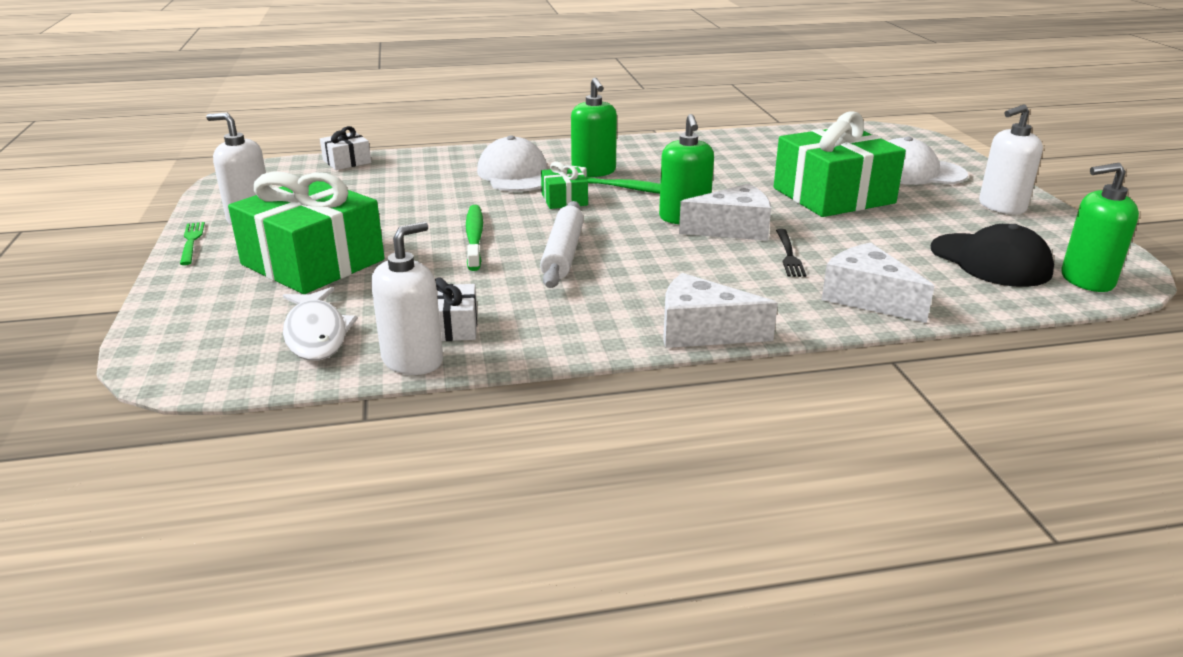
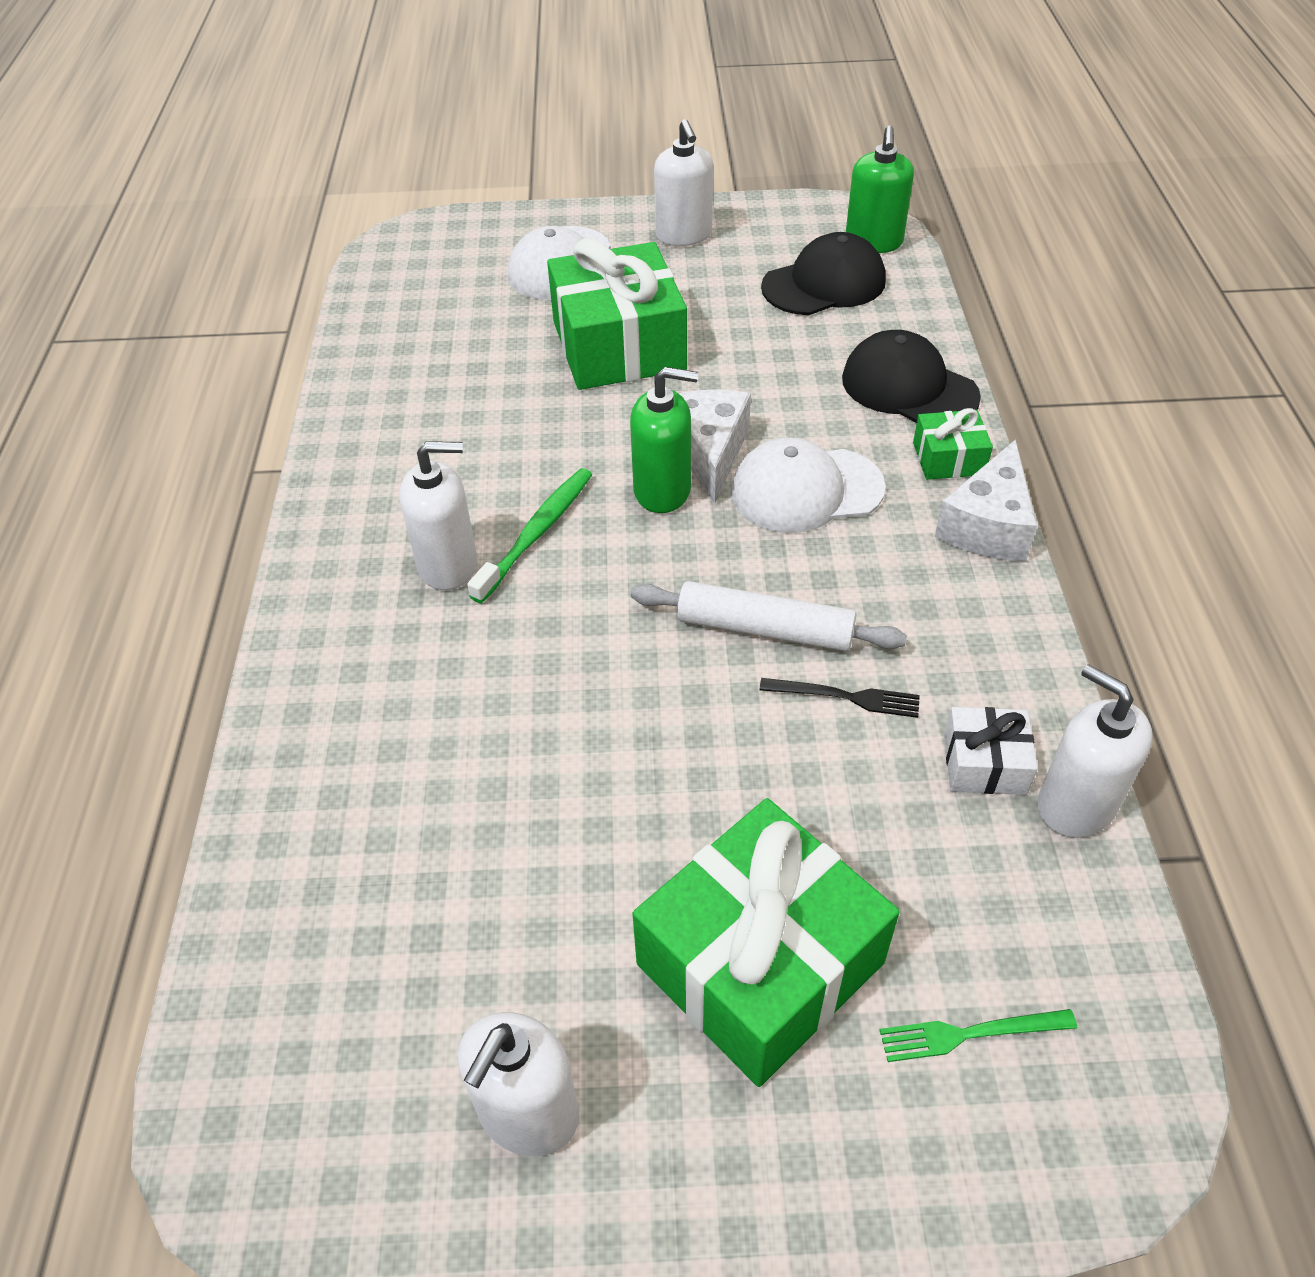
camera: 80 degrees left, 20 degrees up
green fork [180,222,205,265] -> green fork moved to [880,1009,1077,1062]
white fish [283,287,358,361] -> none
white gift [320,126,371,170] -> none
green toothbrush [466,205,483,271] -> none
white cap [477,135,548,192] -> white cap moved to [731,437,886,533]
green gift [541,162,588,209] -> green gift moved to [913,408,993,480]
green soap dispenser [571,78,617,177] -> white soap dispenser [399,441,477,590]
black fork [776,229,806,277] -> black fork moved to [760,678,920,718]
white cheese [822,243,934,323] -> black cap [842,330,981,423]

